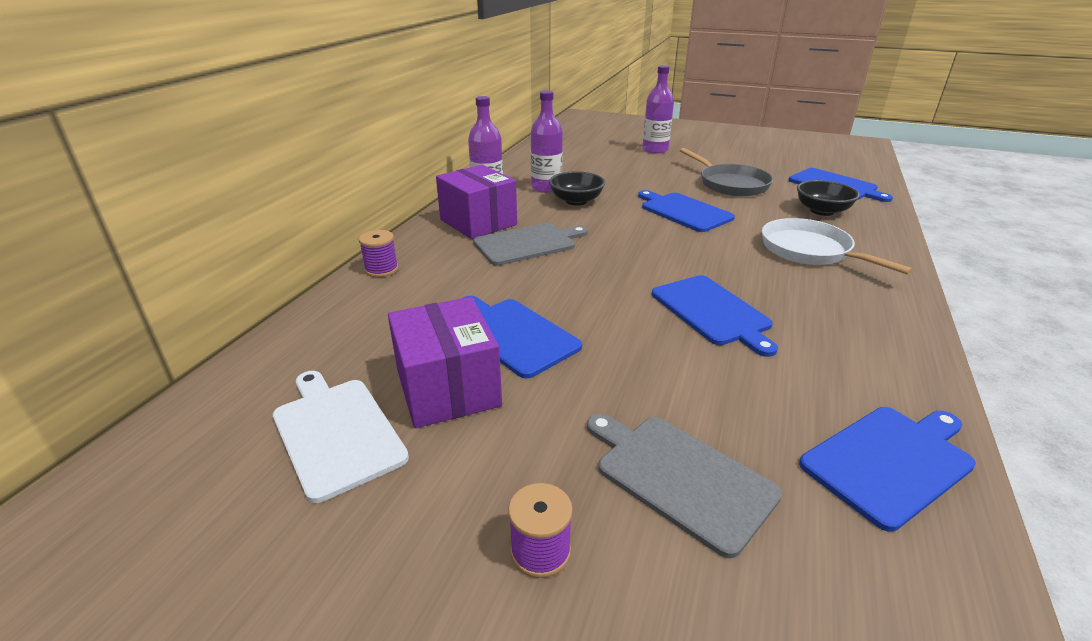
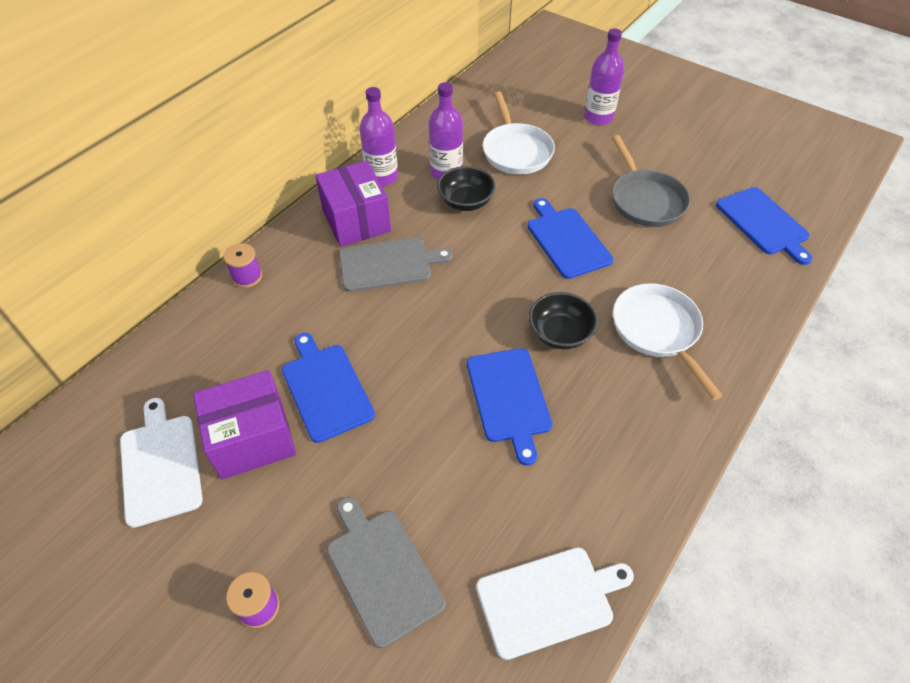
camera: 15 degrees right, 20 degrees up
purple box [388,297,502,428] -> purple box turned 75 degrees clockwise [193,370,296,480]
black bowl [797,180,860,216] -> black bowl moved to [529,292,598,349]
blue cutting board [799,407,976,532] -> white cutting board [476,547,634,660]
none -> white pan [483,92,555,174]

